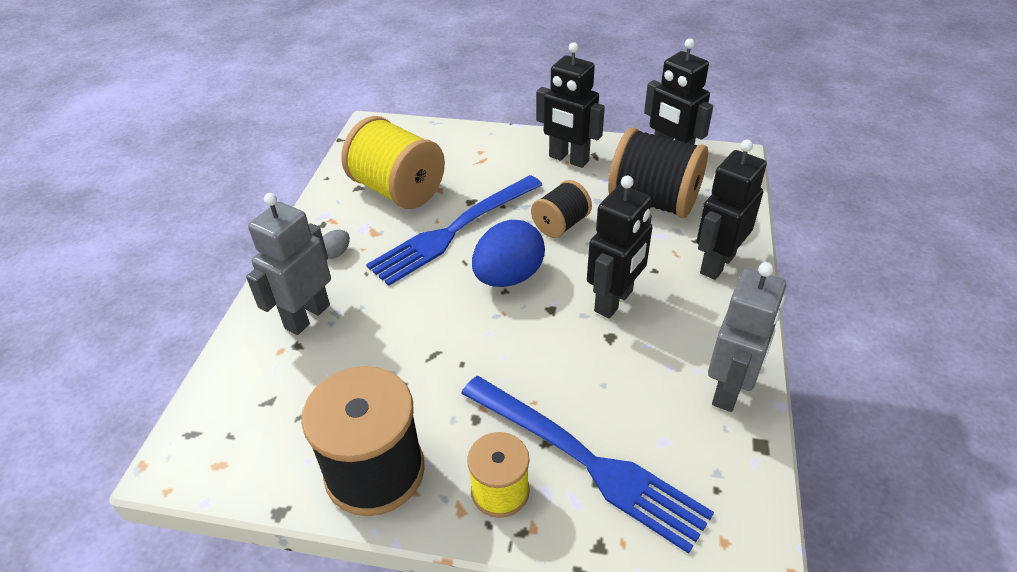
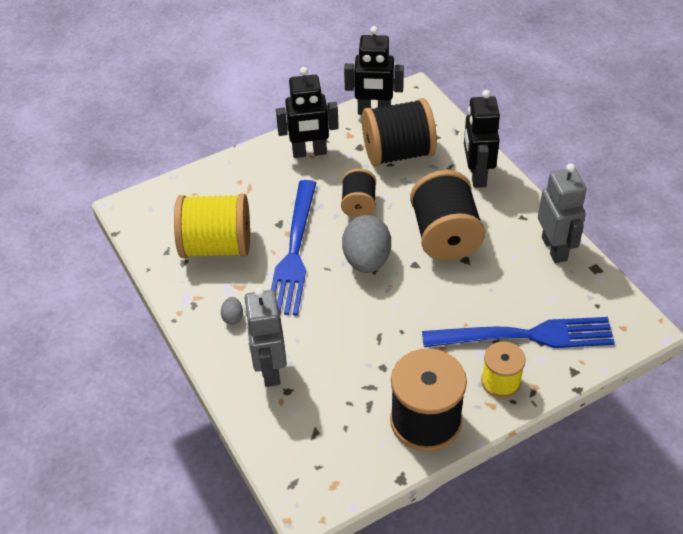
camera: 40 degrees left, 5 degrees up
blue egg [472,220,545,287] -> grey egg [342,215,391,273]
black robot [587,176,652,318] -> black spool [410,170,485,261]

